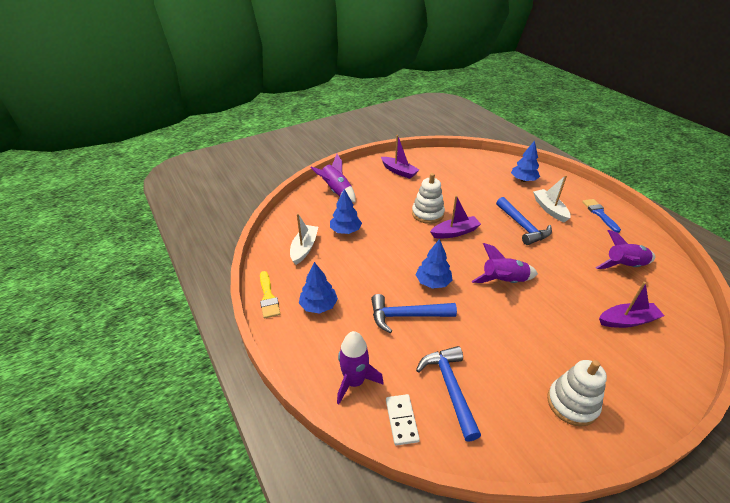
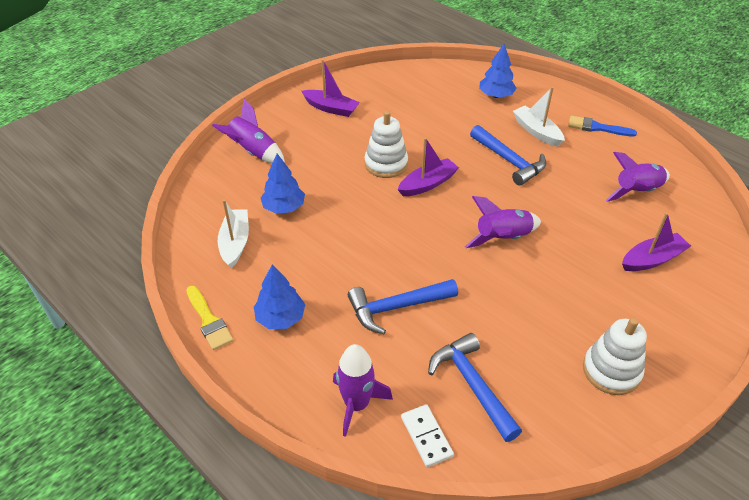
camera: 15 degrees left, 5 degrees up
blue tree [416,239,453,289] -> none
blue brush [582,199,621,233] -> blue brush turned 45 degrees counterclockwise [568,116,637,137]

